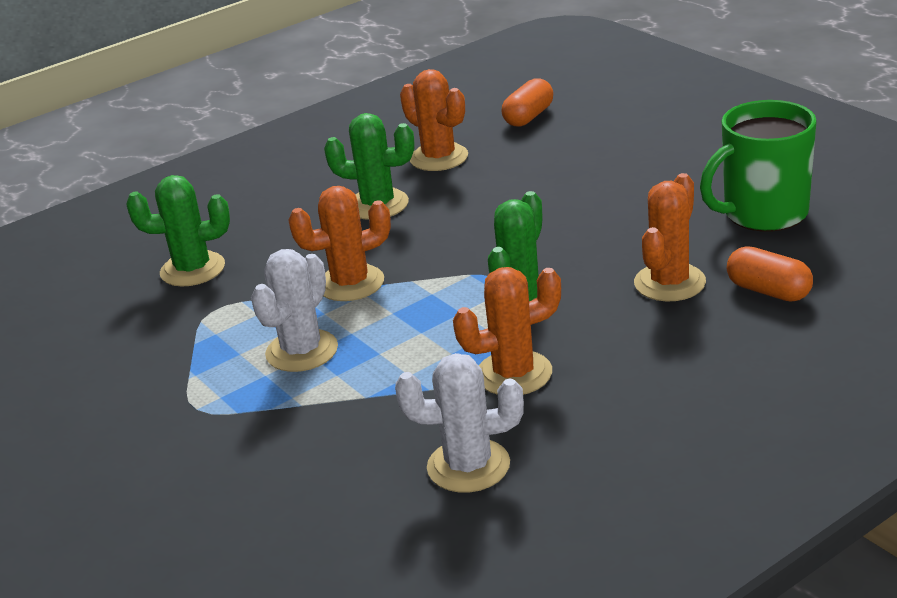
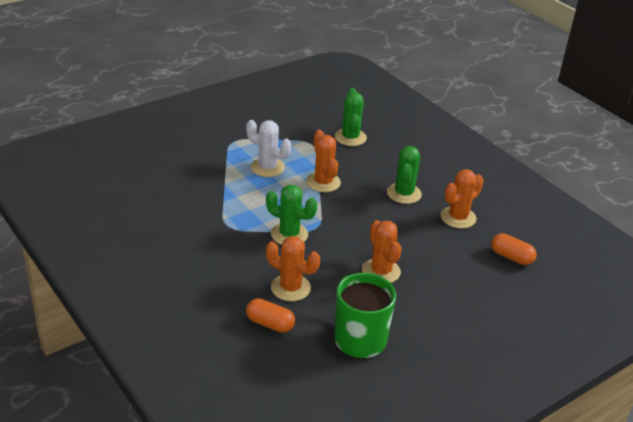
camera: 85 degrees right, 5 degrees up
white cactus [395,353,524,493] -> none
orange cactus [453,267,561,395] -> orange cactus moved to [362,220,402,283]
orange capsule [727,246,813,302] -> orange capsule turned 75 degrees clockwise [246,298,295,333]

